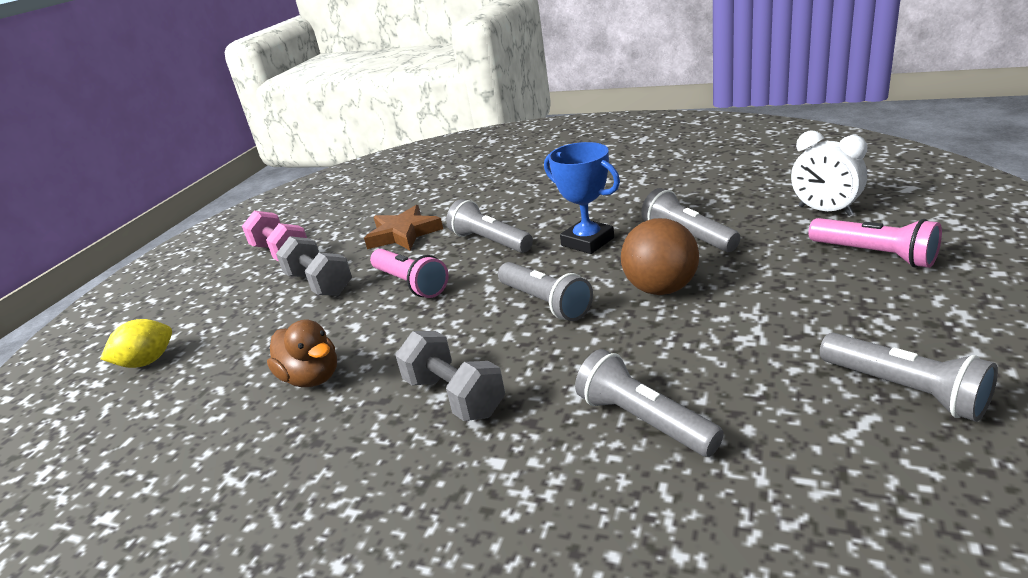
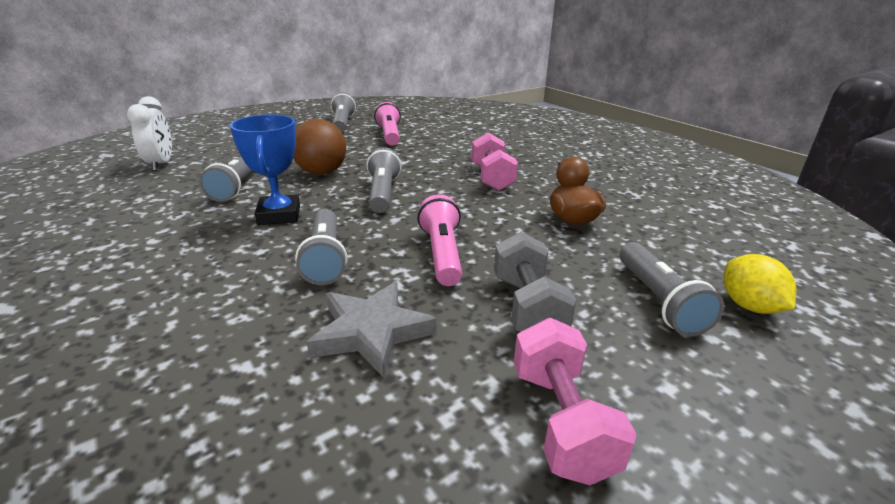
camera: 150 degrees left, 0 degrees up
yellow lemon [100,319,172,368] -> yellow lemon turned 75 degrees clockwise [724,254,796,314]
brown star [364,205,443,250] -> grey star [307,282,437,378]
grey dumbbell [395,331,505,421] -> pink dumbbell [472,132,518,191]
grey flashlight [575,349,724,457] -> grey flashlight moved to [619,242,724,336]
pink flashlight [808,218,942,268] -> pink flashlight moved to [374,102,401,146]

